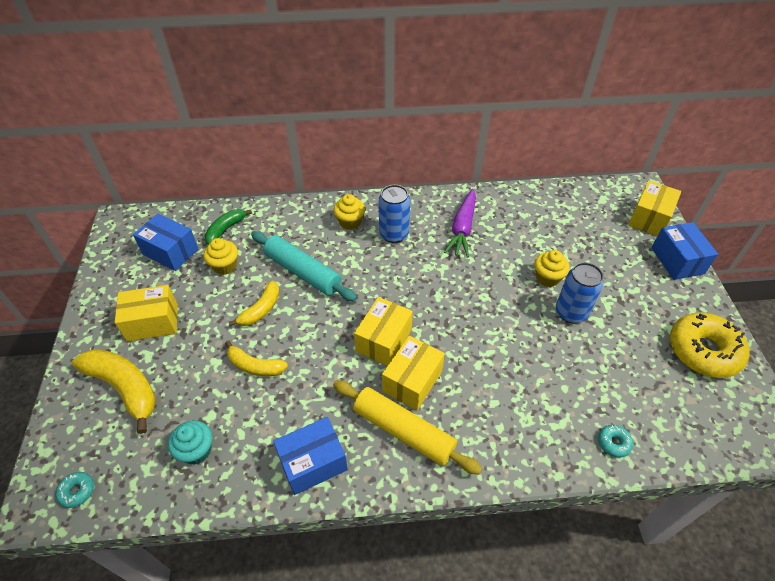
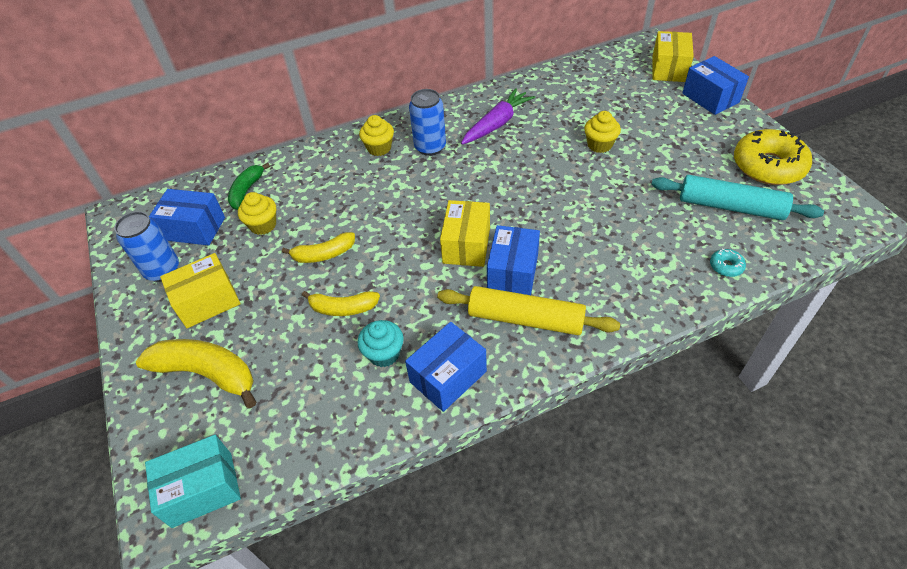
camera: 15 degrees left, 0 degrees up
turquoise donut [56,472,94,508] -> turquoise box [145,435,241,528]
turquoise cupcake [168,420,212,465] -> turquoise cupcake moved to [358,320,404,367]
yellow banana [229,280,280,326] -> yellow banana turned 60 degrees clockwise [282,232,355,263]
turquoise rolling pin [251,231,357,301] -> turquoise rolling pin moved to [651,175,824,220]
yellow box [382,336,445,410] -> blue box [487,225,540,295]
purple carrot [444,189,476,258] -> purple carrot turned 135 degrees counterclockwise [461,88,535,144]
blue can [556,262,604,323] -> blue can moved to [114,211,179,282]

